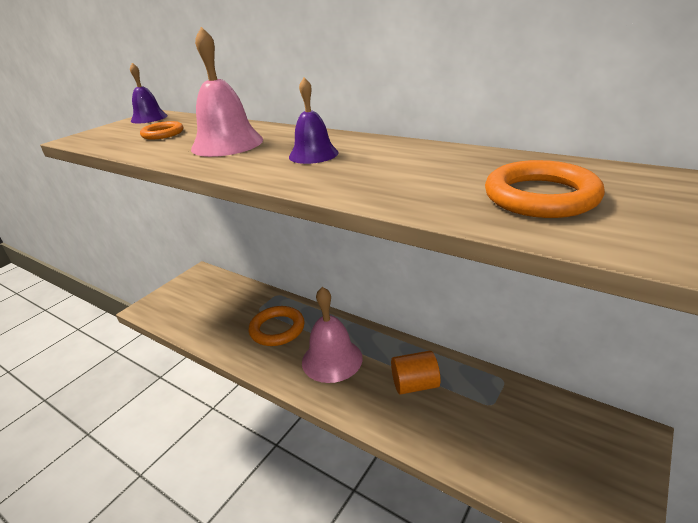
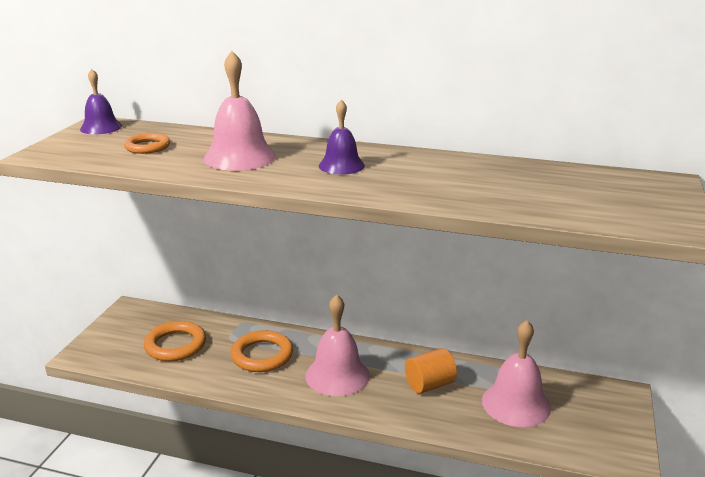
camera: 20 degrees left, 5 degrees down
orange ring [485,160,605,218] -> orange ring moved to [144,321,206,361]
none -> pink bell [482,320,551,427]

